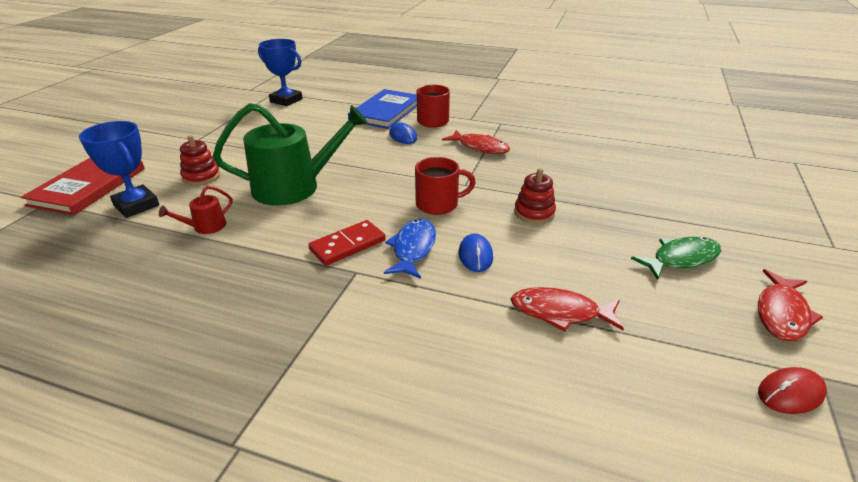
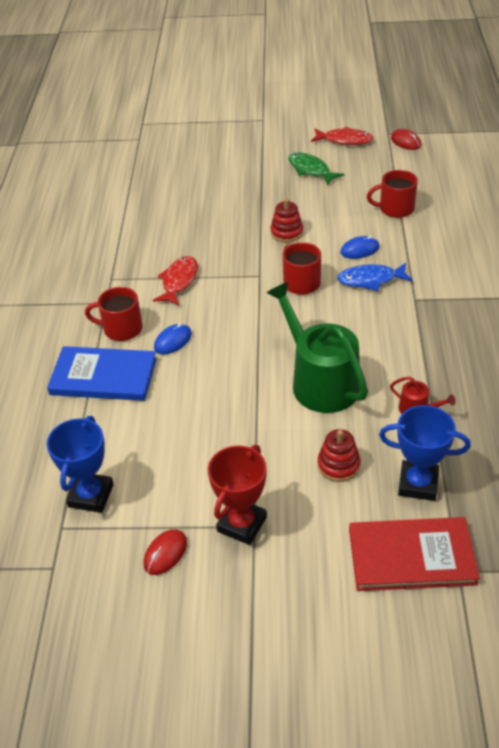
camera: 105 degrees left, 10 degrees up
blue trophy [79,121,159,218] -> blue trophy turned 75 degrees clockwise [379,405,471,501]
red domino [308,220,386,266] -> none
red fish [511,287,624,331] -> red mug [367,170,418,218]
none -> red mouse [144,529,187,575]
none -> red trophy [208,445,267,545]

